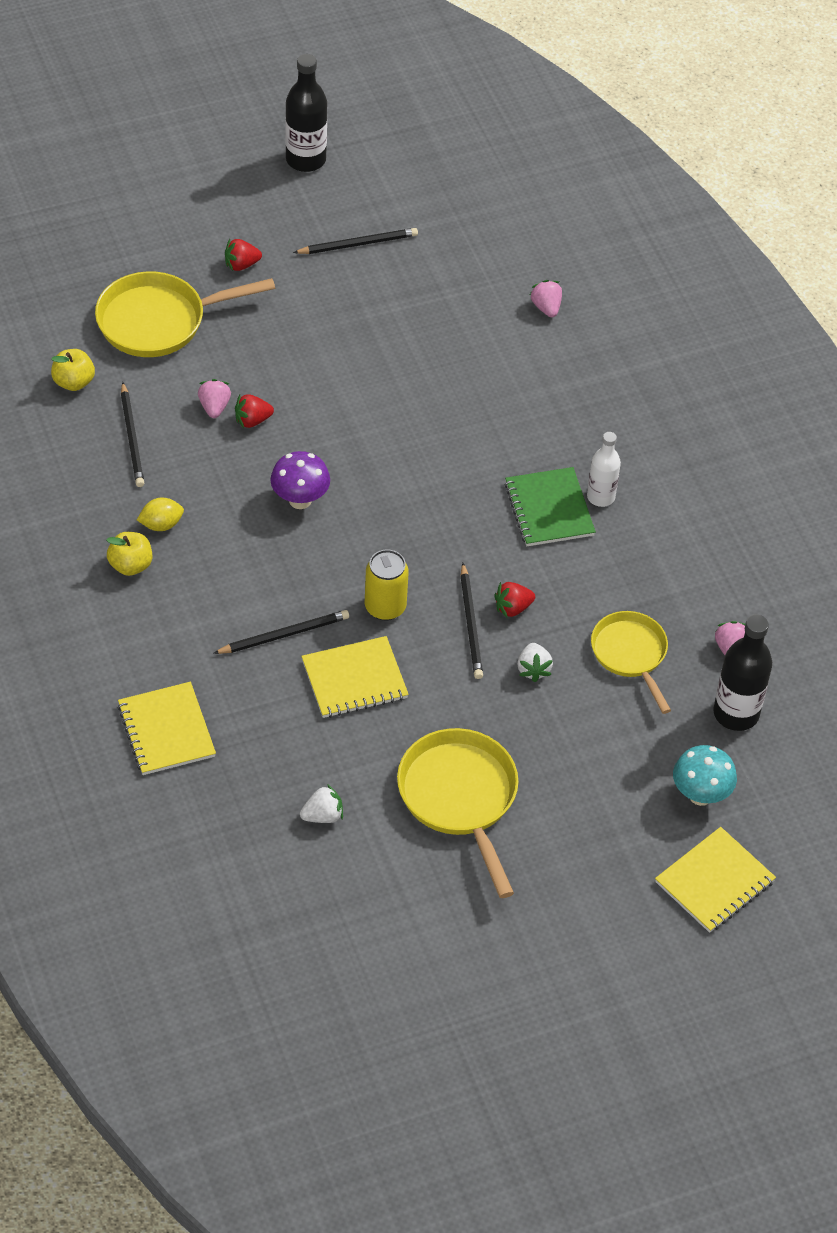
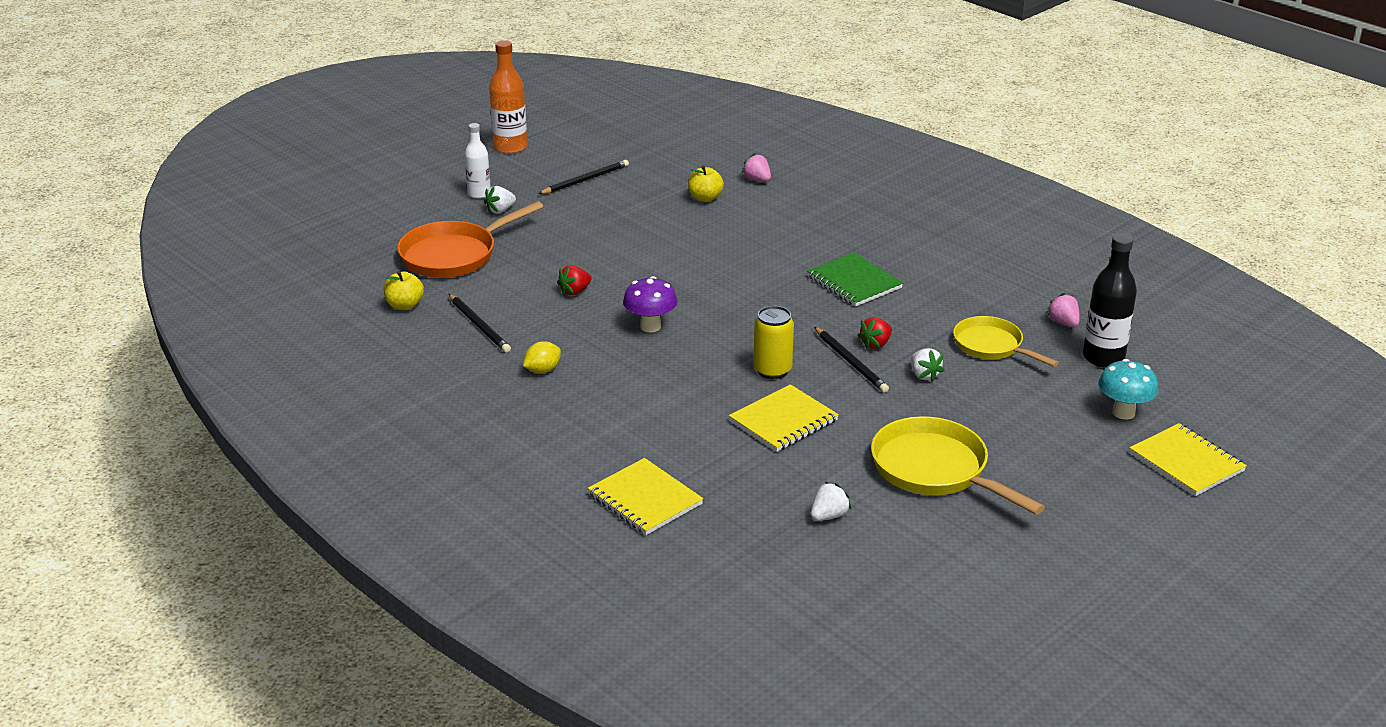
camera: 20 degrees left, 20 degrees down
yellow pan [95,271,275,357] -> orange pan [397,201,543,278]
yellow apple [106,532,152,576] -> yellow apple moved to [688,165,724,202]
pink strawberry [198,379,231,418] -> none
black pencil [213,610,349,654] -> none
red strawberry [225,239,262,271] -> white strawberry [484,186,516,214]
black bottle [285,54,327,172] -> orange bottle [489,40,527,154]
white bottle [587,432,621,507] -> white bottle moved to [464,123,491,199]
yellow notebook [655,827,776,933] -> yellow notebook turned 60 degrees counterclockwise [1130,423,1247,496]

